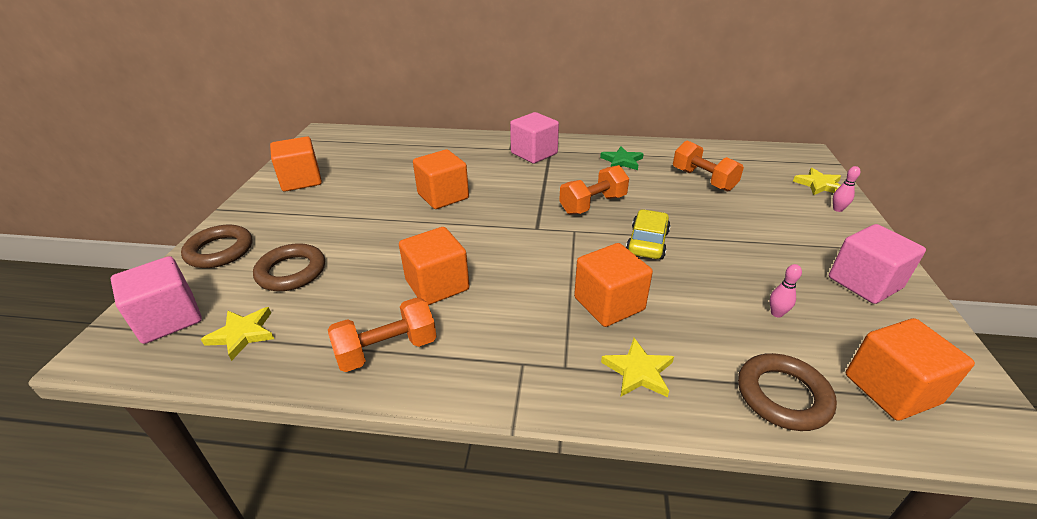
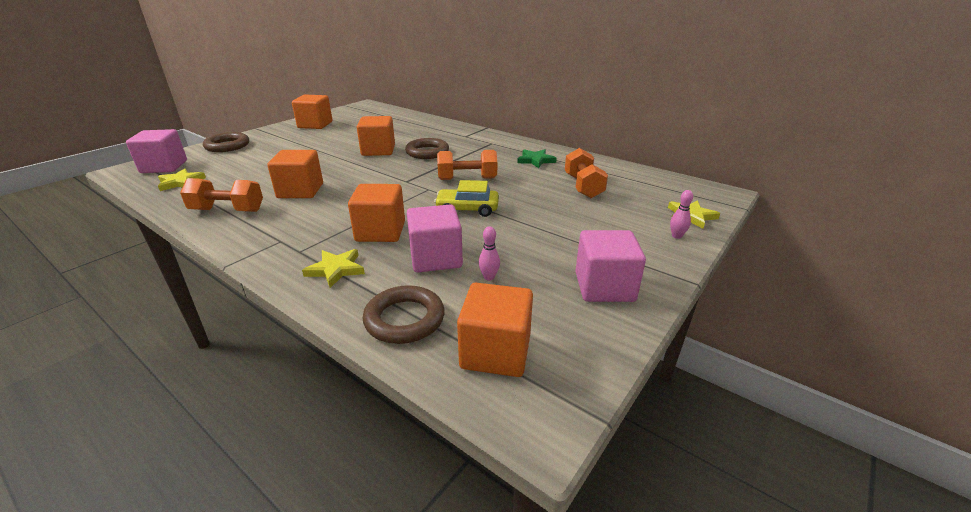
camera: 30 degrees right, 5 degrees down
brown ring [253,243,325,291] -> brown ring moved to [405,138,449,159]
pink cube [510,112,559,164] -> pink cube moved to [407,204,463,272]
yellow car [626,209,671,259] -> yellow car turned 135 degrees counterclockwise [434,180,499,217]

